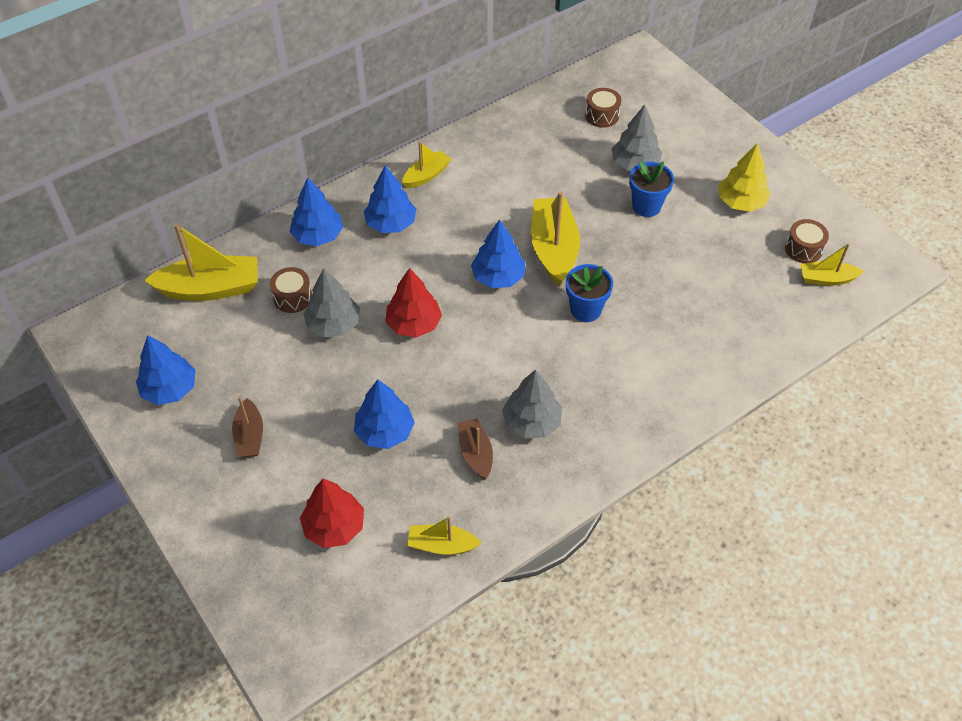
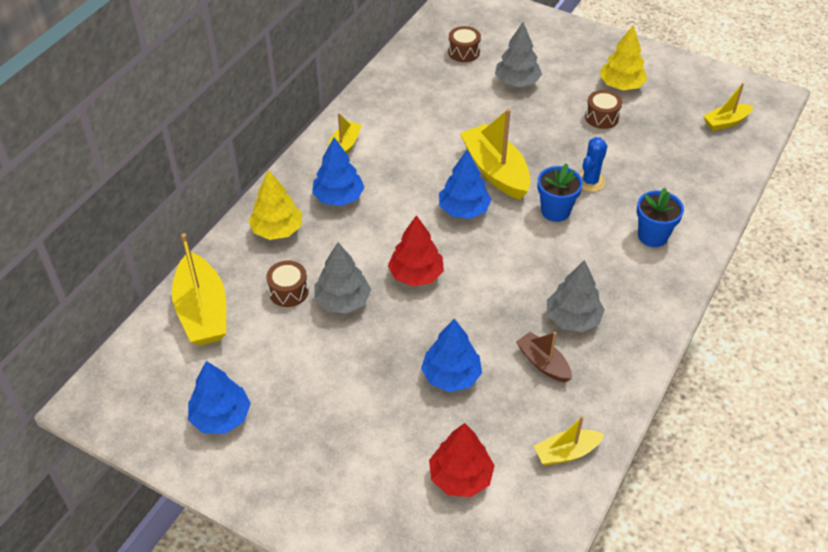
camera: 25 degrees left, 5 degrees down
yellow boat [144,224,258,301] -> yellow boat turned 105 degrees clockwise [172,233,226,346]
brown boat [232,396,263,458] -> none
blue tree [290,177,343,246] -> yellow tree [248,170,302,240]
blue flower pot [629,161,674,217] -> blue flower pot moved to [637,188,684,247]
brown drum [785,219,829,263] -> brown drum moved to [585,90,622,129]
none -> blue cactus [579,137,607,192]

